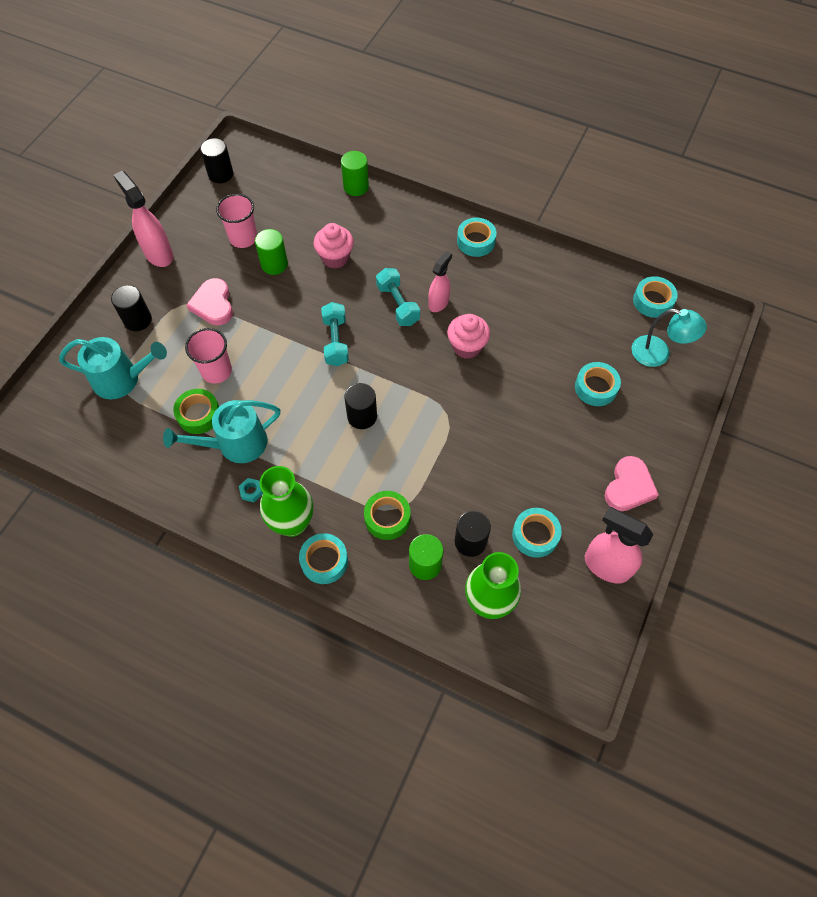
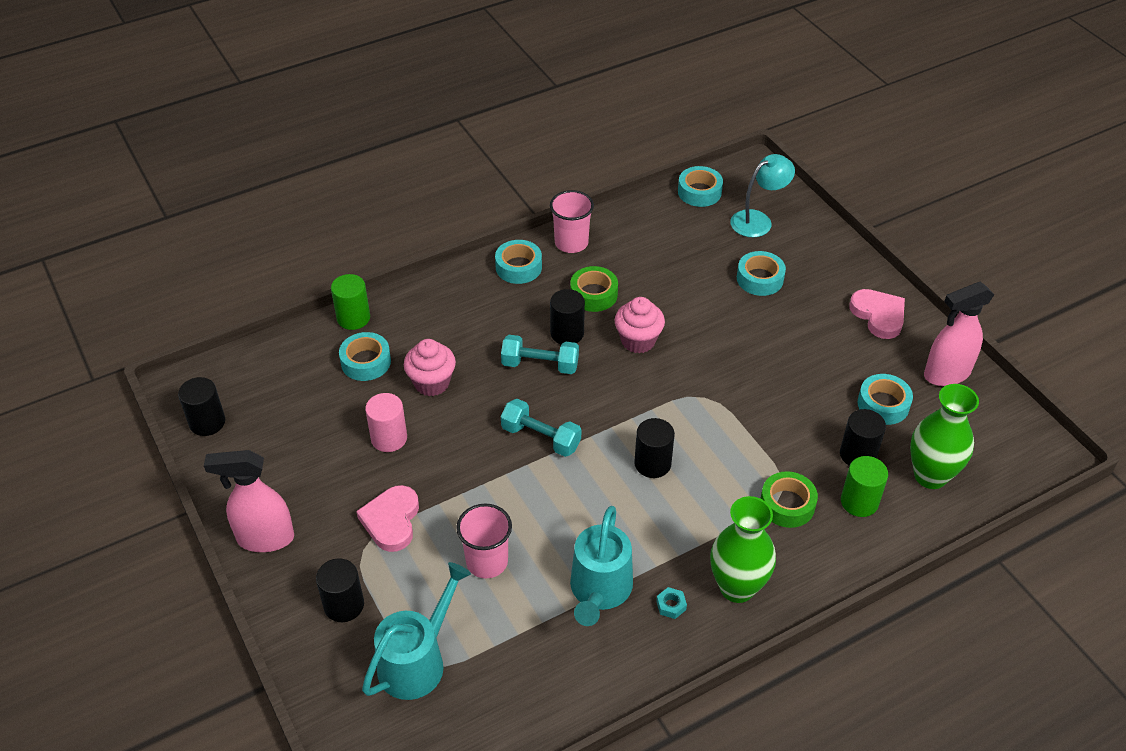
camera: 55 degrees left, 15 degrees down
green tape [173,389,219,434] -> green tape moved to [570,266,618,312]
pink heart [186,278,233,325] -> pink heart turned 75 degrees clockwise [356,485,419,552]
pink cup [216,194,257,248] -> pink cup moved to [550,190,594,253]
green cylinder [255,229,288,275] -> pink cylinder [365,393,407,452]
turquoise tape [299,533,348,584] -> turquoise tape moved to [339,332,391,381]
pink spray bottle [428,251,452,312] -> black cylinder [550,289,585,345]

